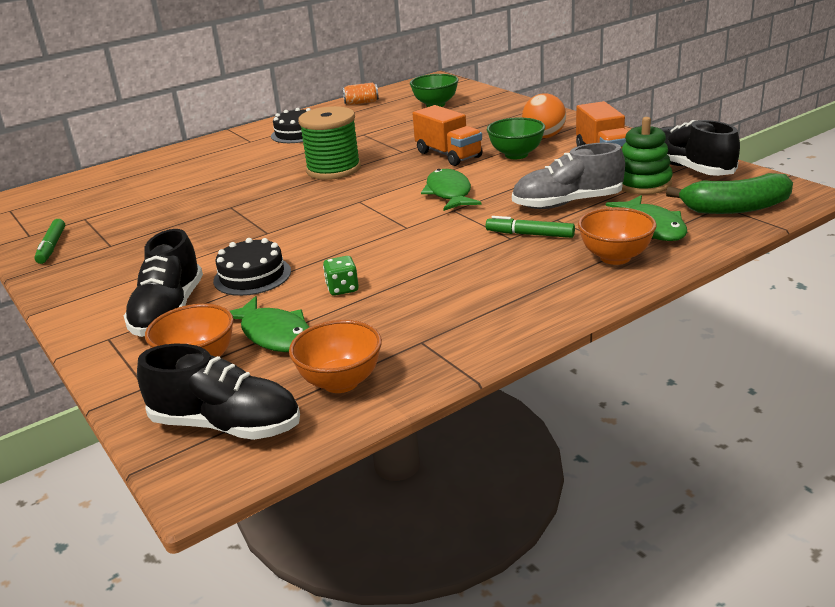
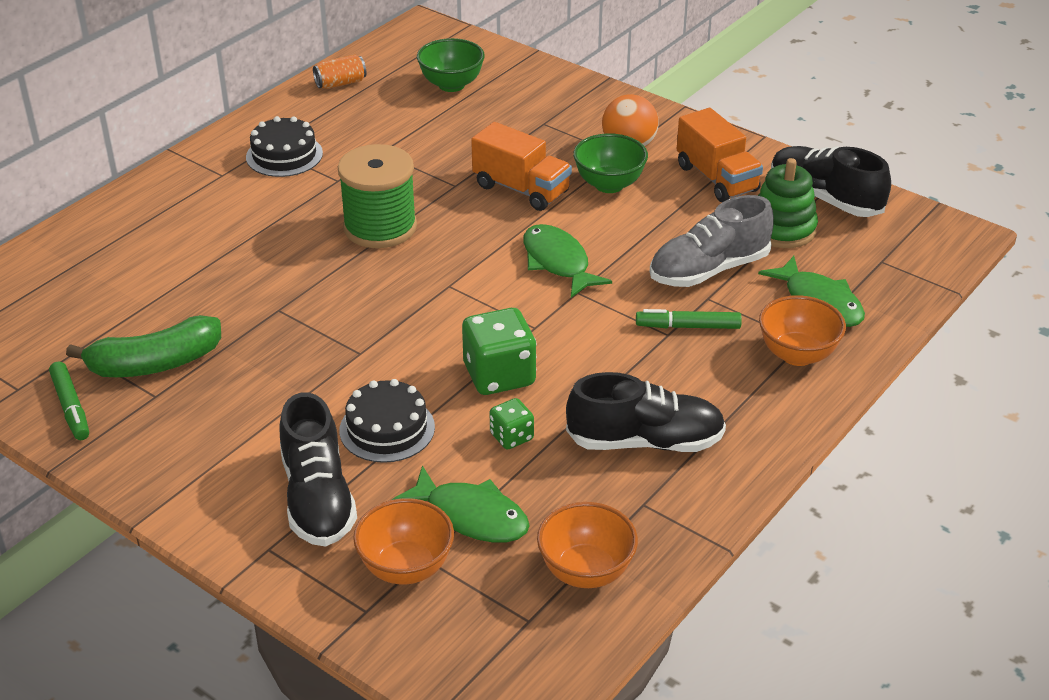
camera: 20 degrees left, 10 degrees up
black shoe [137,343,300,440] -> black shoe moved to [566,372,726,452]
green banana [666,173,793,214] -> green banana moved to [66,315,221,377]
none -> green dice [462,308,537,395]

